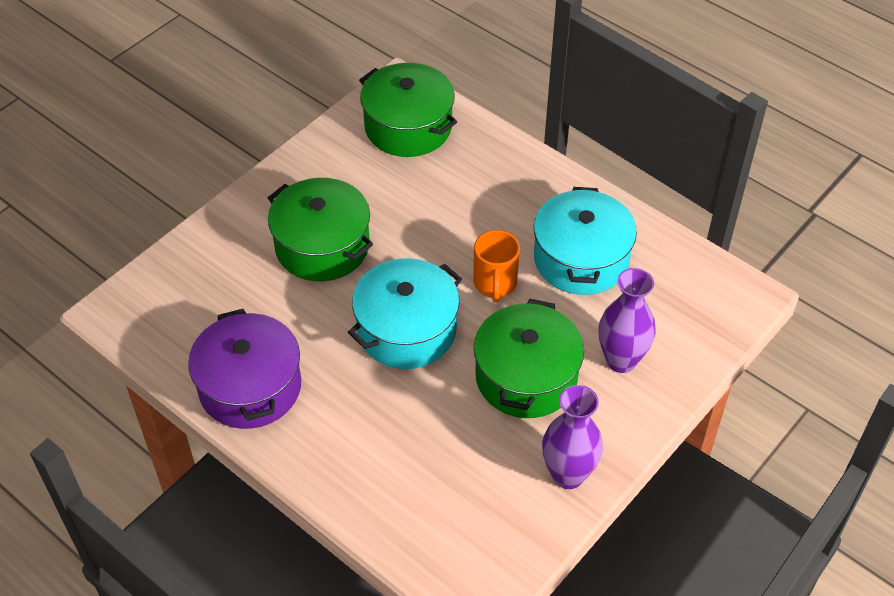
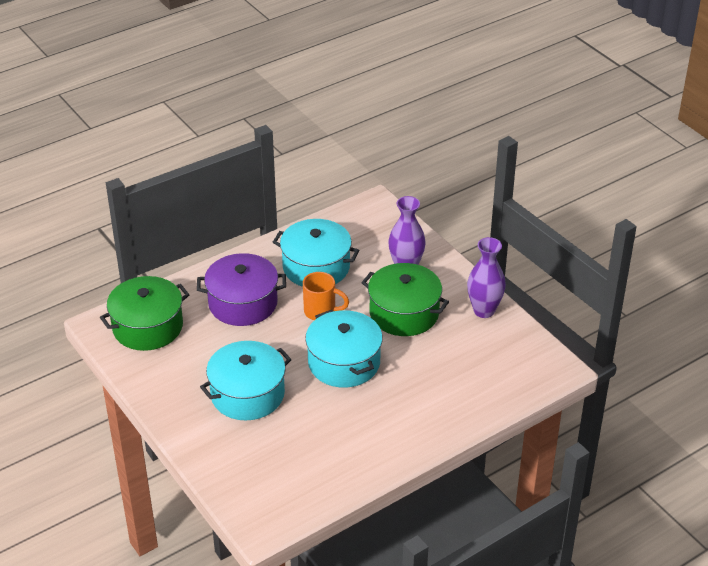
camera: 75 degrees left, 10 degrees down
purple pot [188,309,301,429] -> purple pot moved to [197,253,286,326]
green pot [268,178,373,281] -> turquoise pot [200,341,292,420]

